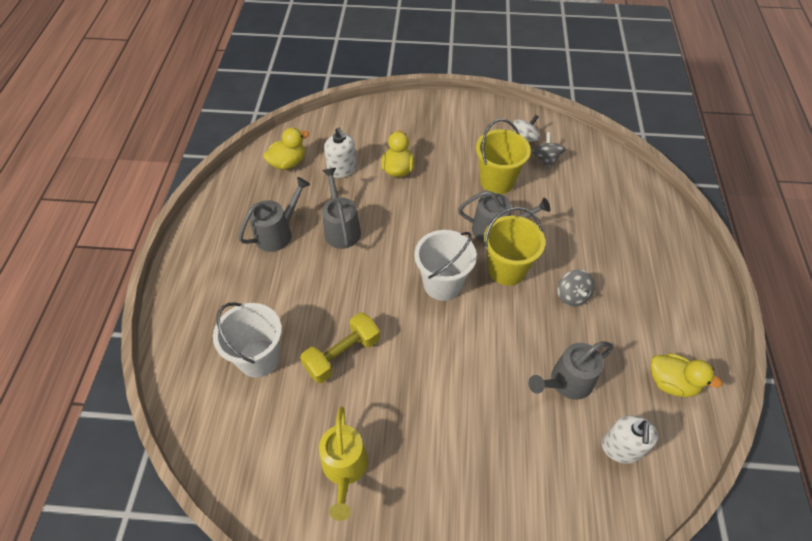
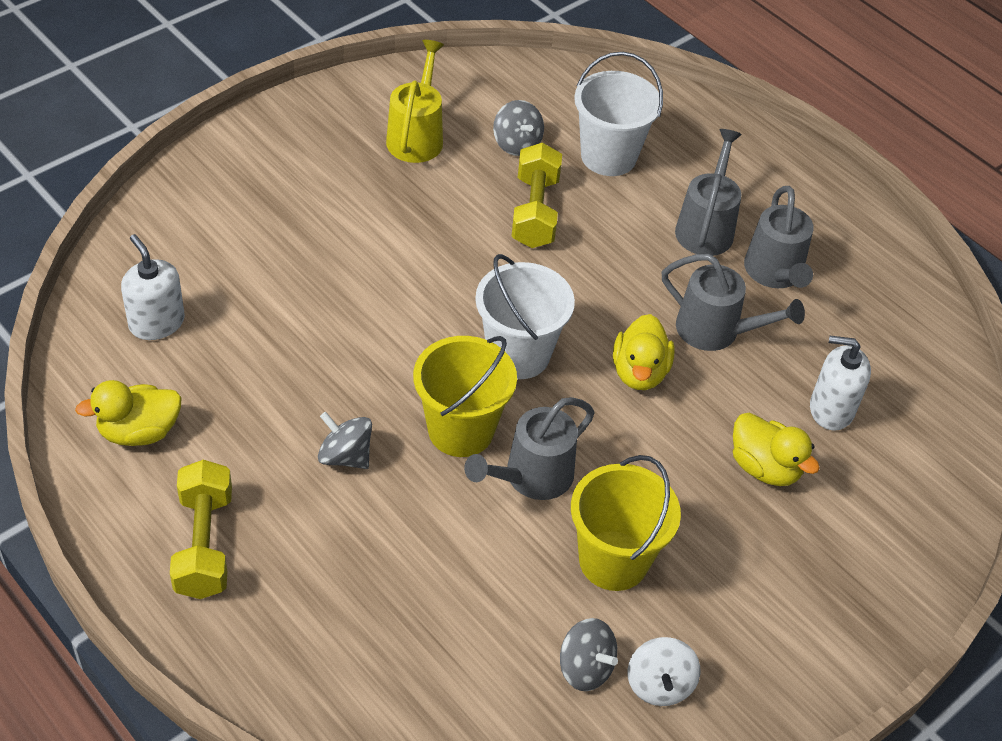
camera: 130 degrees right, 5 degrees down
yellow duck [263,128,309,170] -> yellow duck moved to [613,314,675,390]
yellow watering can [319,407,368,521] -> yellow watering can turned 60 degrees clockwise [386,40,444,163]
grey watering can [528,342,614,400] -> grey watering can moved to [675,129,742,256]
none -> yellow dumbbell [170,460,232,599]
none -> grey spinning top [493,100,544,156]

